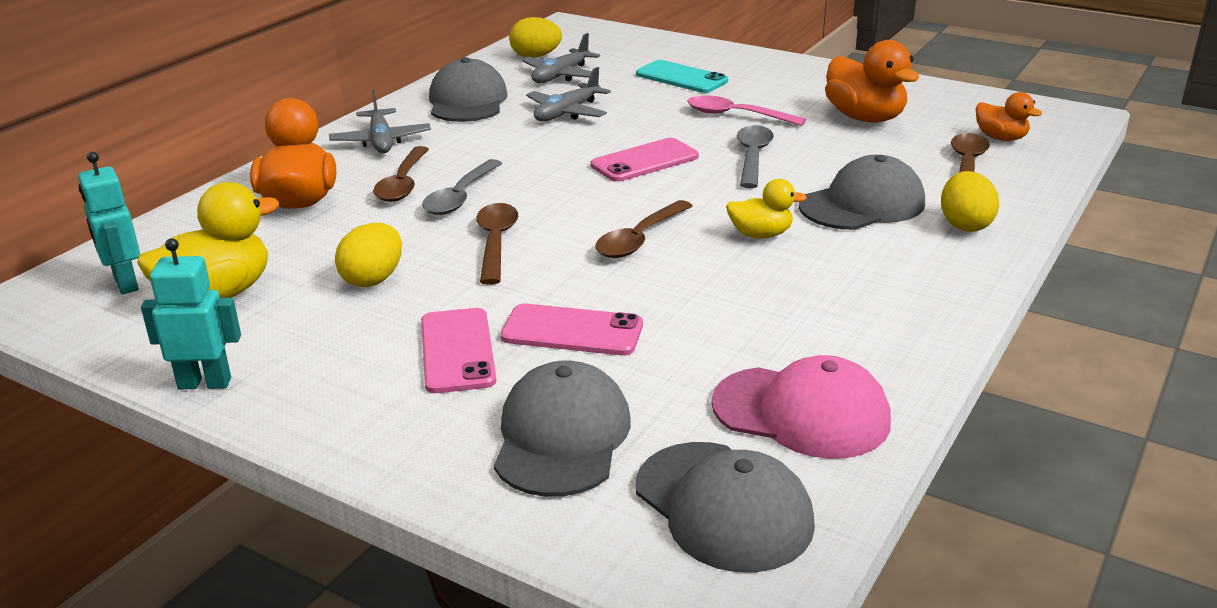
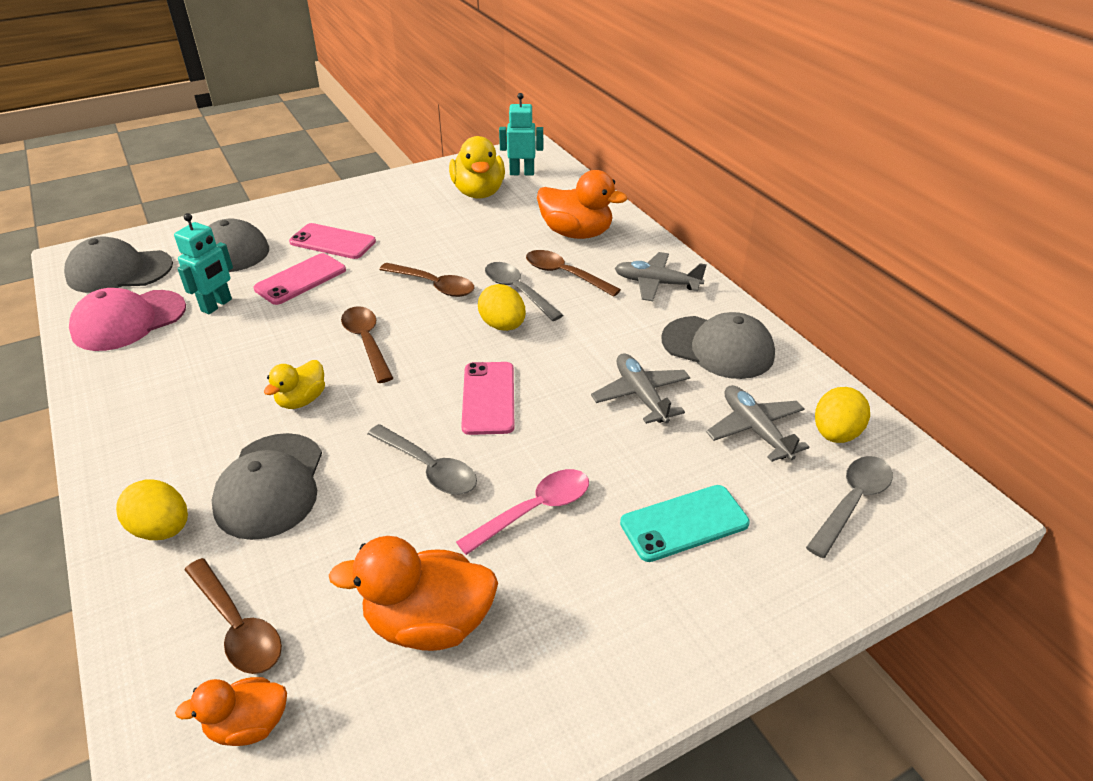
camera: 120 degrees right, 10 degrees up
turquoise robot [141,238,241,389] -> turquoise robot moved to [174,213,233,314]
yellow egg [335,223,402,287] -> yellow egg moved to [478,284,526,331]
none -> grey spoon [806,456,893,558]

